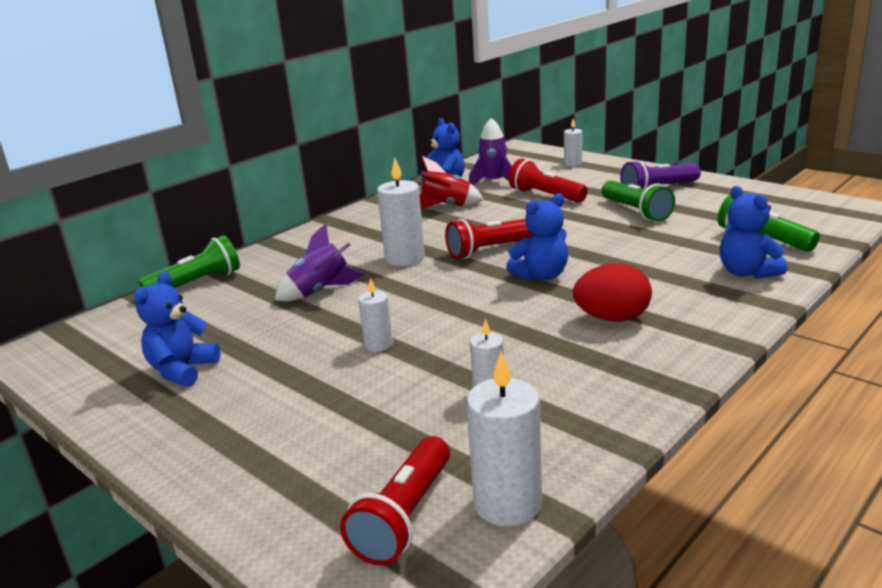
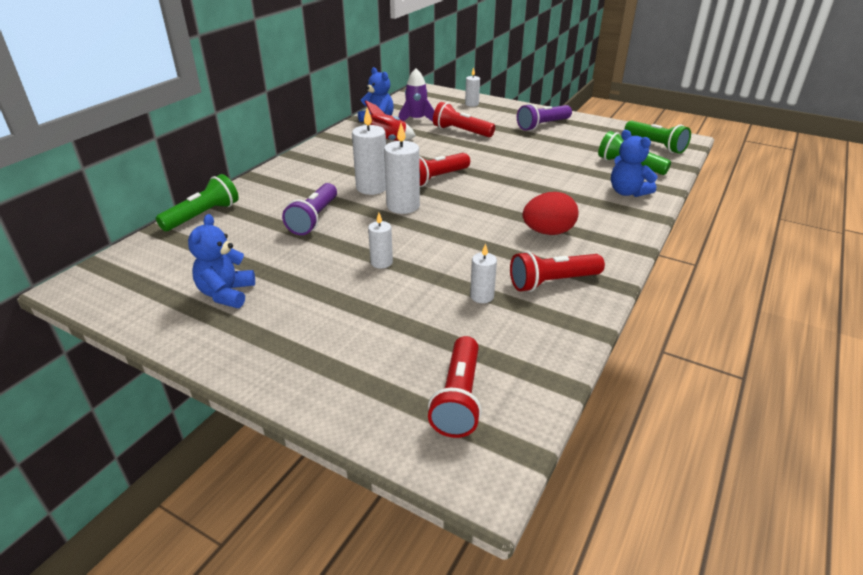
camera: 15 degrees left, 10 degrees up
purple rocket [275,223,364,302] -> purple flashlight [282,183,337,235]
white candle [466,351,542,527] -> white candle moved to [384,123,420,214]
blue teddy bear [506,193,568,280] -> none
green flashlight [602,181,675,222] -> green flashlight moved to [624,120,691,154]
none -> red flashlight [510,251,605,292]

